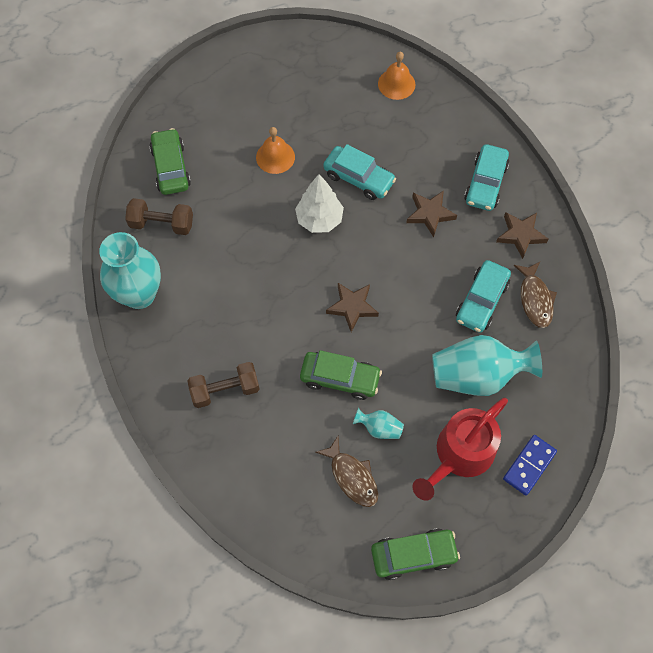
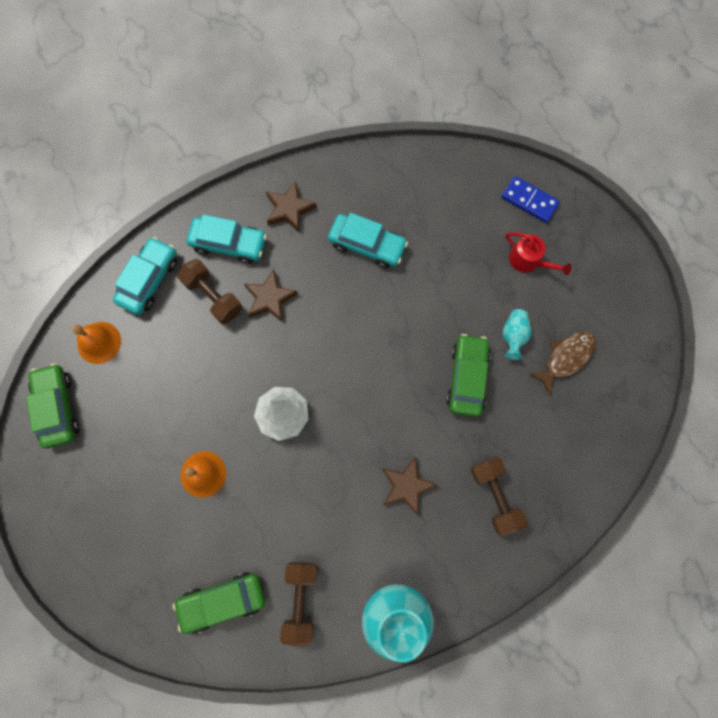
camera: 95 degrees left, 10 degrees up
turquoise car [323,144,396,200] -> turquoise car moved to [113,237,177,315]
brown star [326,283,379,332] -> brown star moved to [382,456,437,515]
green car [371,528,460,580] -> green car moved to [26,363,79,449]
red watering can [412,398,508,501] -> red watering can [505,232,572,275], size x0.55
turquoise vase [432,335,542,396] -> none
brown fish [514,262,557,328] -> none
none -> brown dumbbell [177,259,242,324]

